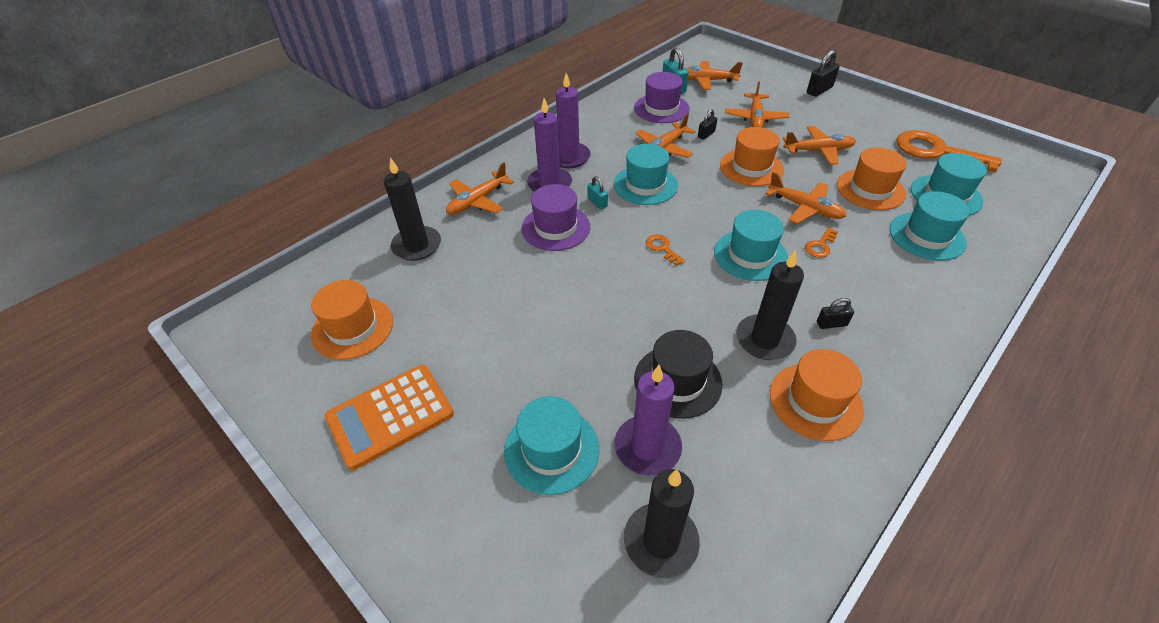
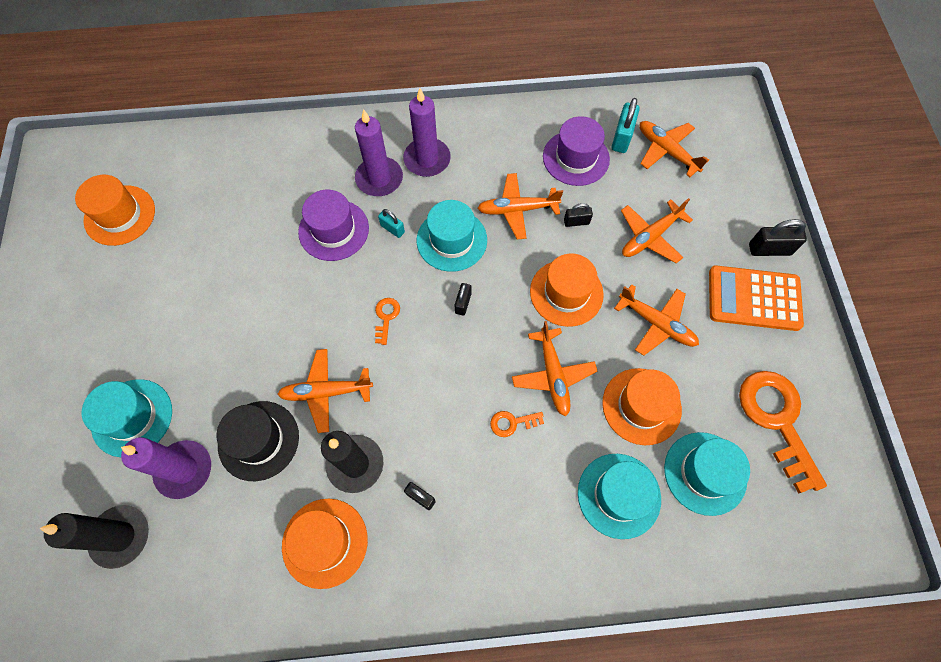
camera: 40 degrees right, 20 degrees up
orange calculator [325,365,454,470] -> orange calculator moved to [709,265,804,331]
black candle [384,157,441,261] -> none
orange plane [446,162,514,215] -> orange plane moved to [278,349,373,433]
turquoise padlock [587,176,608,209] -> turquoise padlock turned 60 degrees counterclockwise [378,209,405,238]
turquoise hat [714,210,788,281] -> none
none -> black padlock [455,283,471,316]

